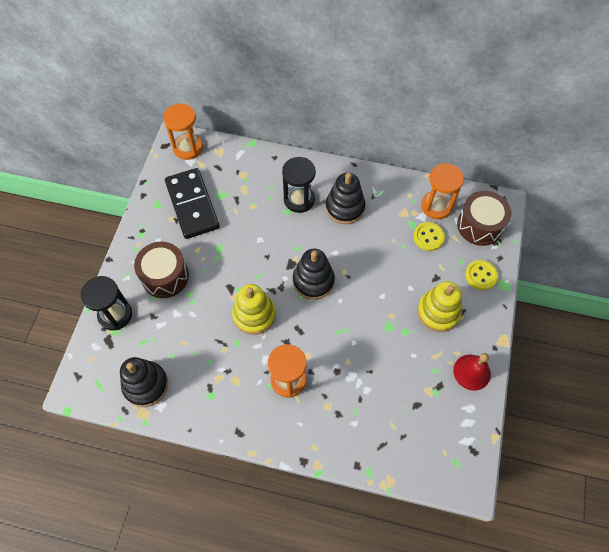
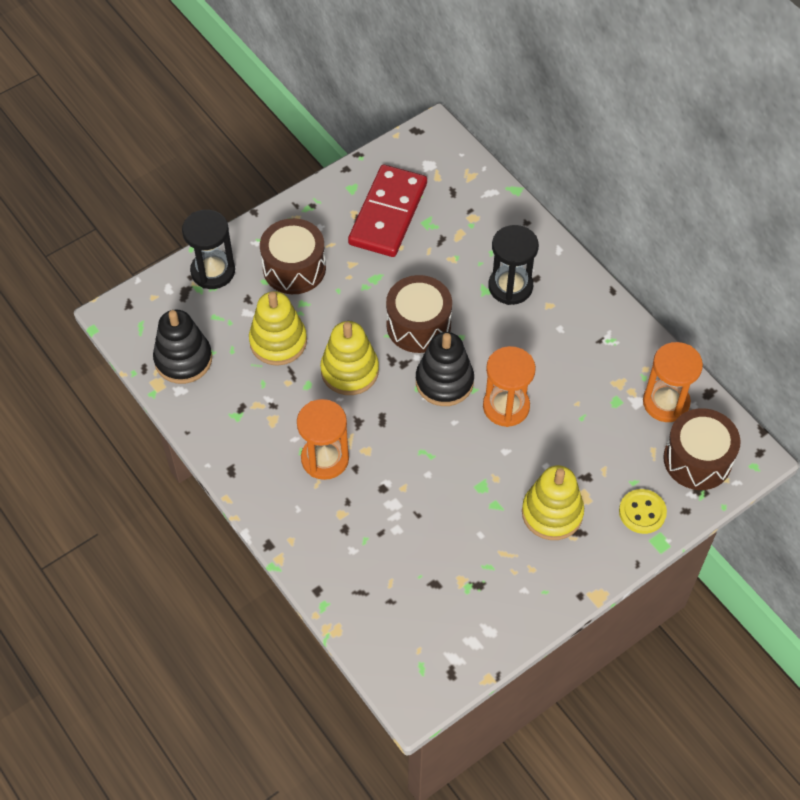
camera: 40 degrees right, 5 degrees down
orange hourglass [163,103,203,160] -> orange hourglass moved to [483,346,536,427]
black domino [165,168,220,239] -> red domino [348,164,427,257]
black stacking toy [326,173,365,224] -> none
yellow button [413,222,445,251] -> none
red bell [453,353,491,391] -> none
none -> yellow stacking toy [249,291,307,366]
none -> brown drum [386,275,452,353]

